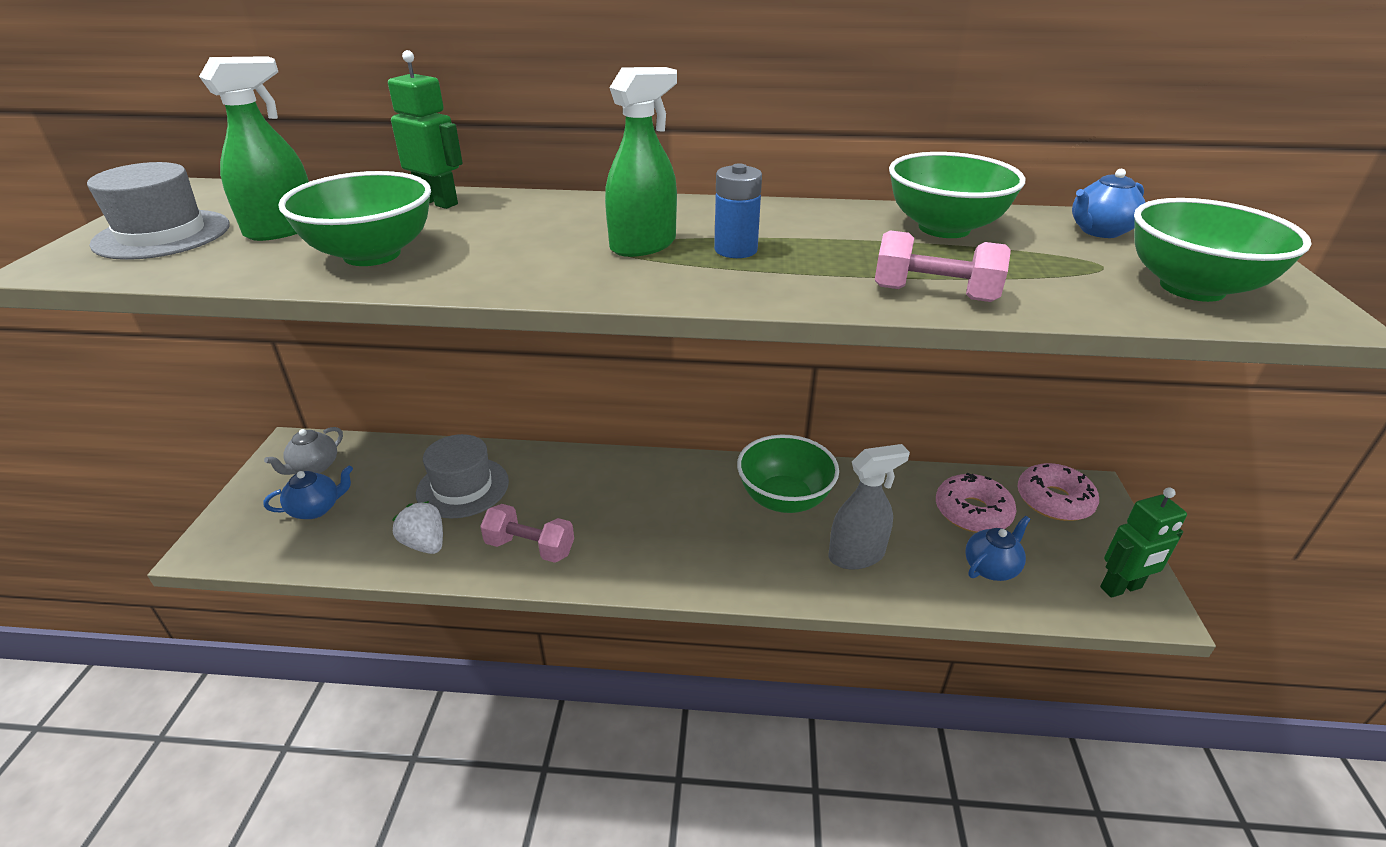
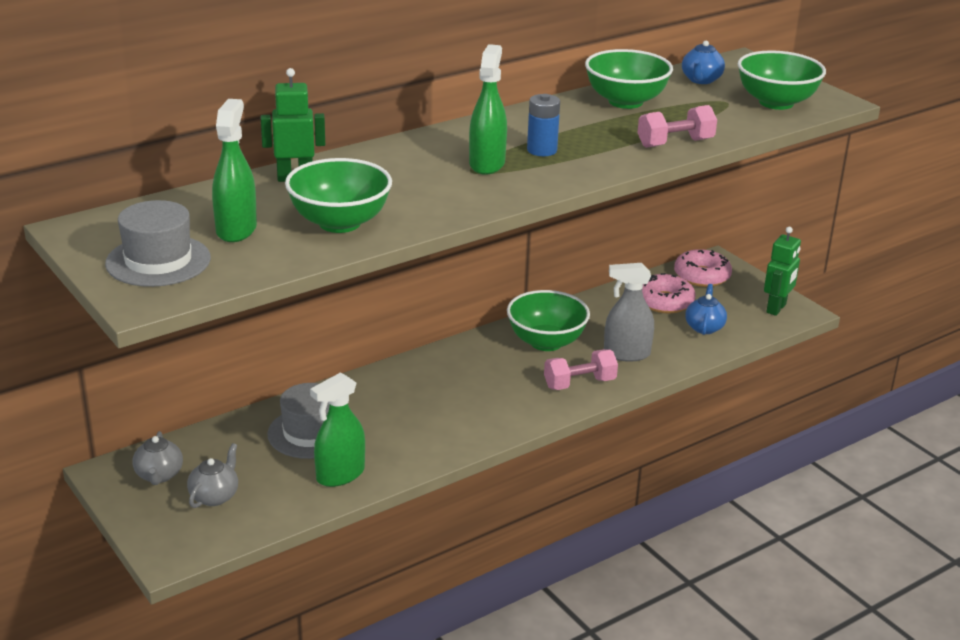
camera: 40 degrees left, 5 degrees down
blue teapot [263,466,353,519] -> grey teapot [187,443,238,508]
white strawberry [392,501,443,554] -> green spray bottle [310,372,365,487]
pink dumbbell [480,504,574,563] -> pink dumbbell moved to [544,349,618,390]
grey spray bottle [829,444,910,569] -> grey spray bottle turned 120 degrees counterclockwise [604,263,654,362]

